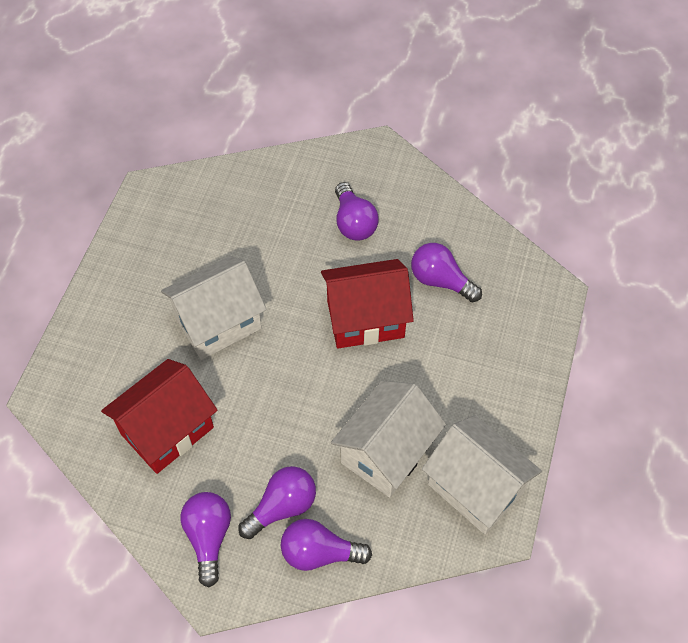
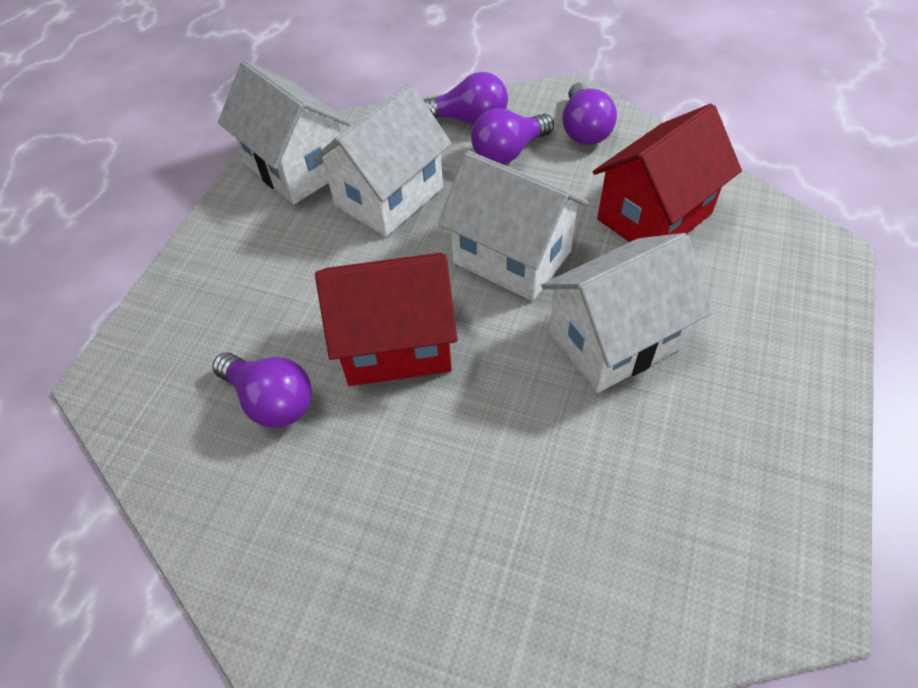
camera: 175 degrees left, 5 degrees down
purple light bulb [335,182,379,241] -> none
none -> white house [438,151,588,301]

